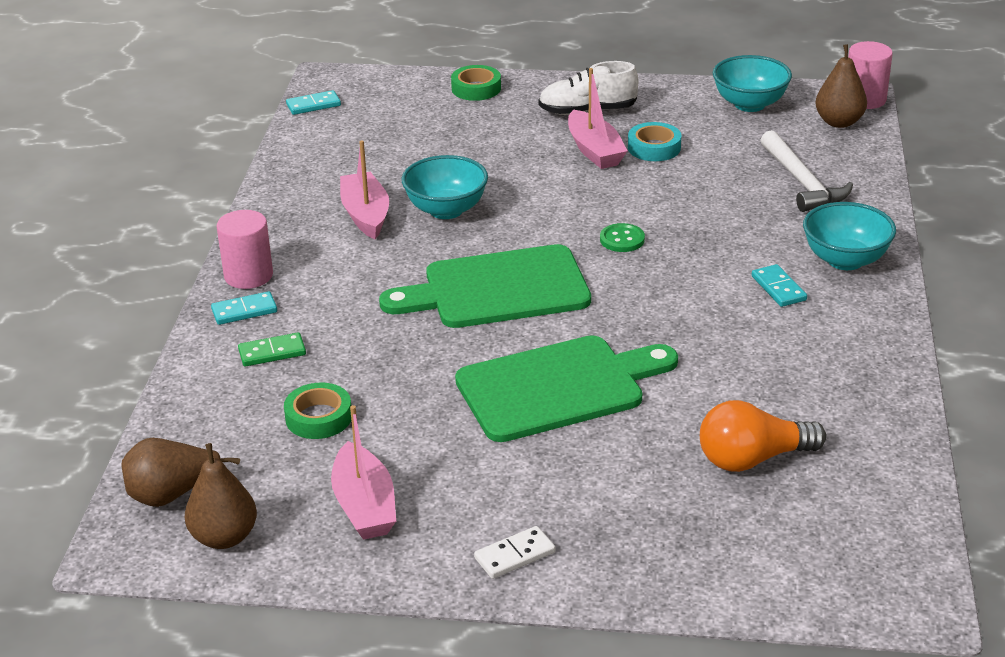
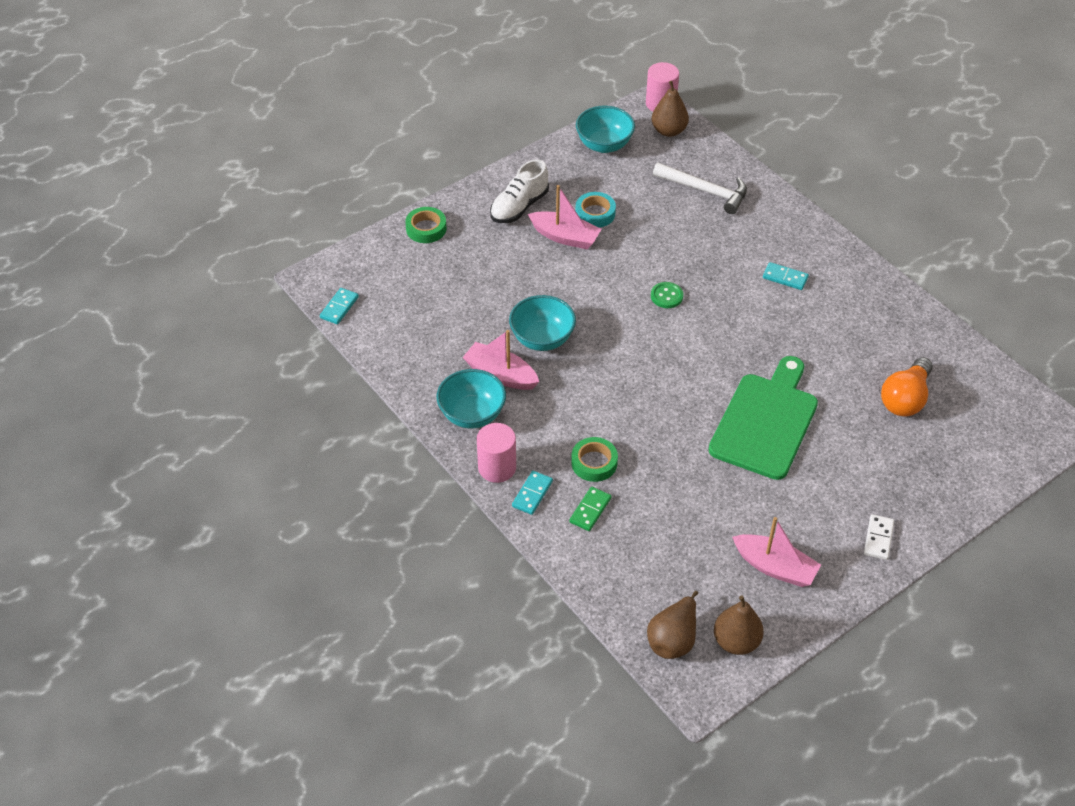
camera: 45 degrees left, 15 degrees up
green tape [284,382,351,439] -> green tape moved to [571,437,618,482]
green cutting board [379,244,591,328] -> none
turquoise bowl [803,202,896,270] -> turquoise bowl moved to [436,369,506,428]

